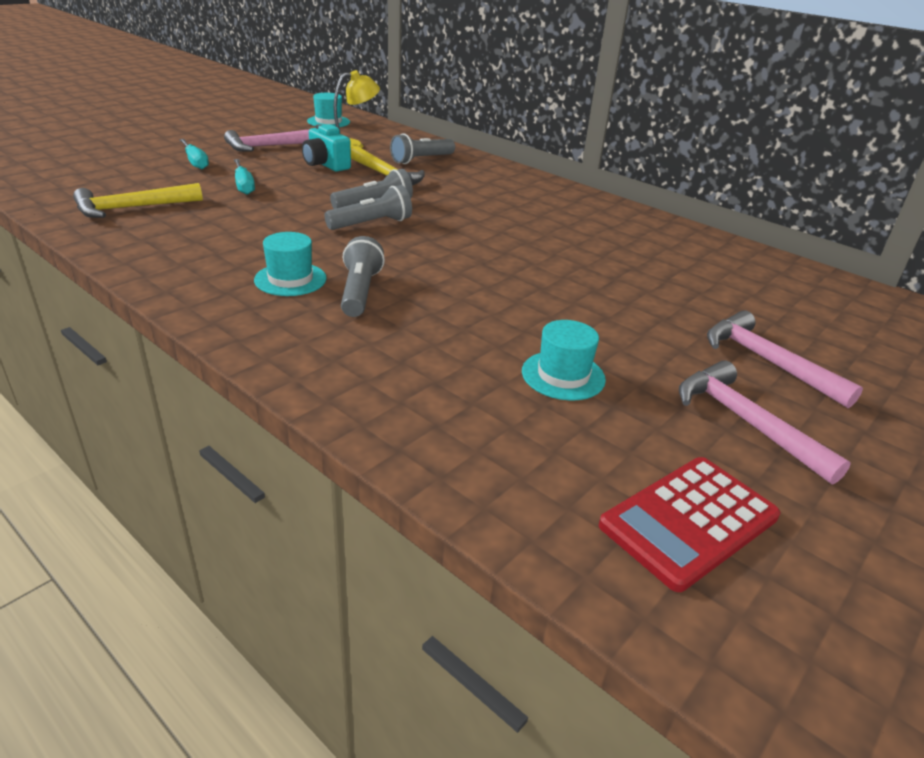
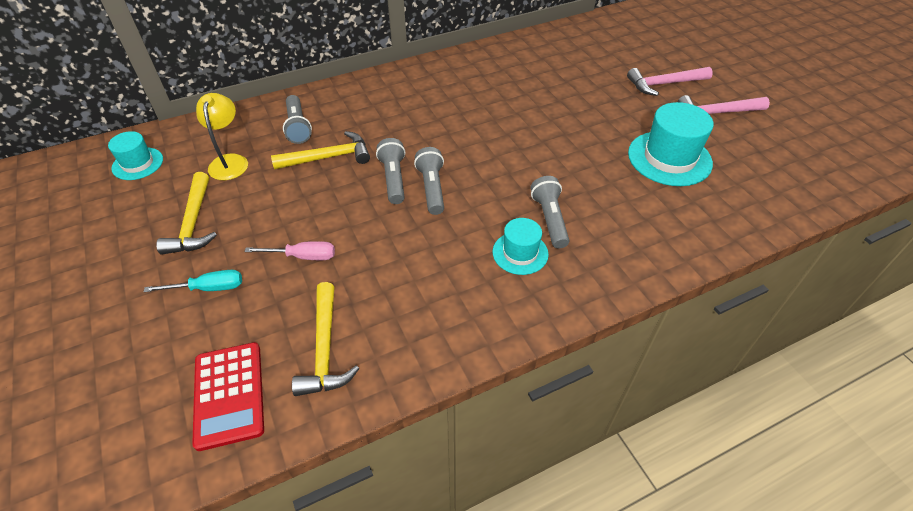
camera: 65 degrees left, 15 degrees up
pink hammer [224,129,309,152] -> yellow hammer [156,172,217,255]
turquoise screwdriver [234,159,255,195] -> pink screwdriver [244,241,335,260]
turquoise camera [302,124,351,172] -> none
grey flashlight [341,236,385,317] -> grey flashlight turned 60 degrees clockwise [531,176,569,249]
turquoise hat [522,320,606,400] -> turquoise hat [628,102,714,186], size x1.71
red calculator [599,457,781,592] -> red calculator moved to [192,342,264,451]

